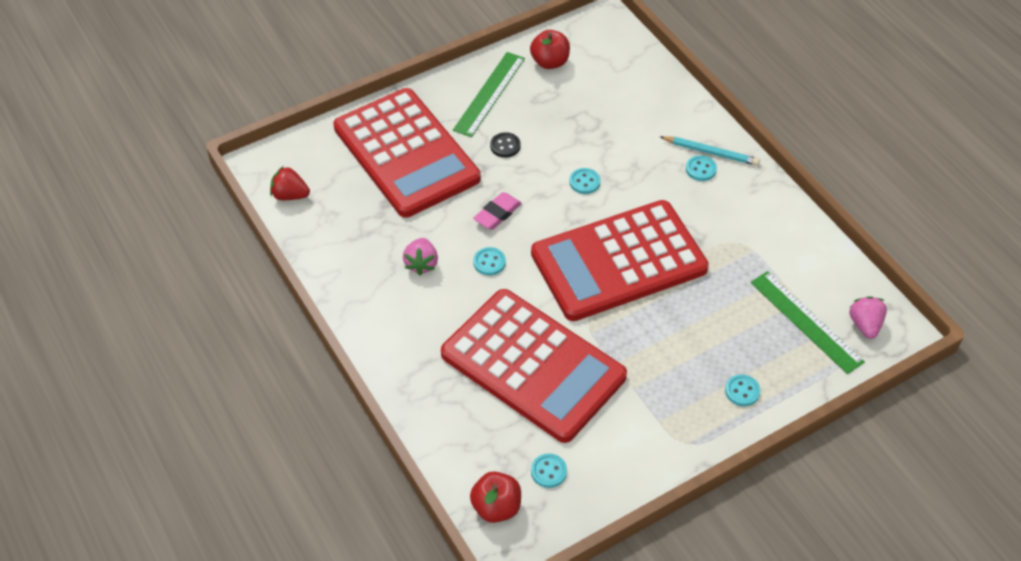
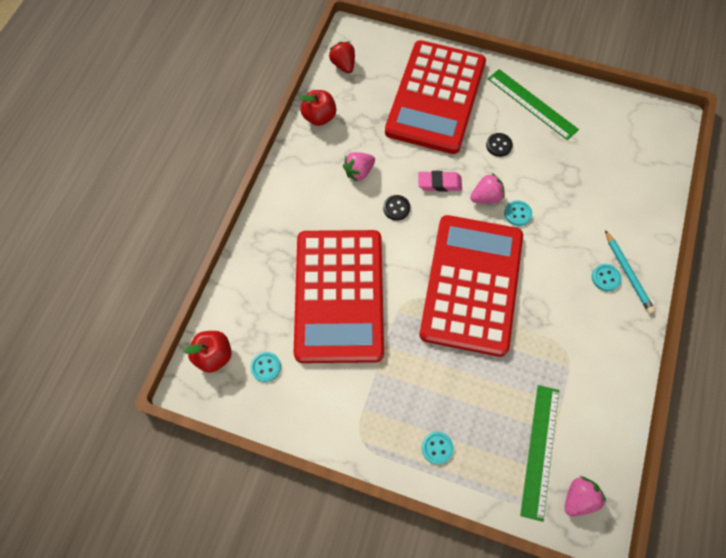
camera: 50 degrees right, 15 degrees up
green ruler [453,52,525,137] -> green ruler turned 60 degrees clockwise [488,69,579,140]
turquoise button [473,247,506,276] -> black button [383,195,410,221]
red apple [530,30,570,69] -> red apple moved to [300,90,336,126]
red calculator [531,200,709,321] -> red calculator turned 75 degrees clockwise [420,215,523,357]
none -> pink strawberry [470,173,505,203]

